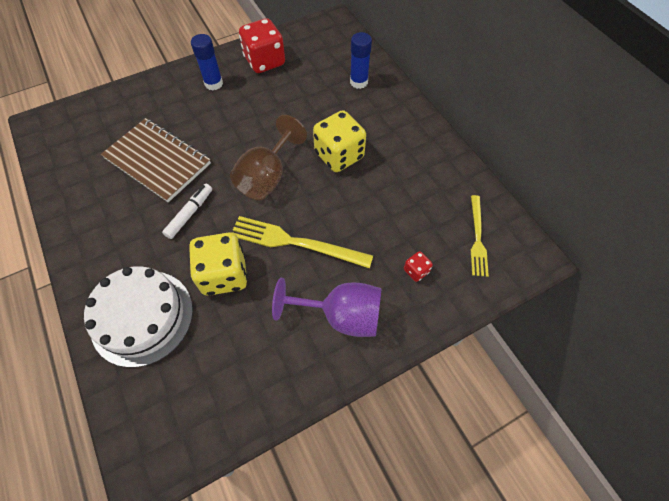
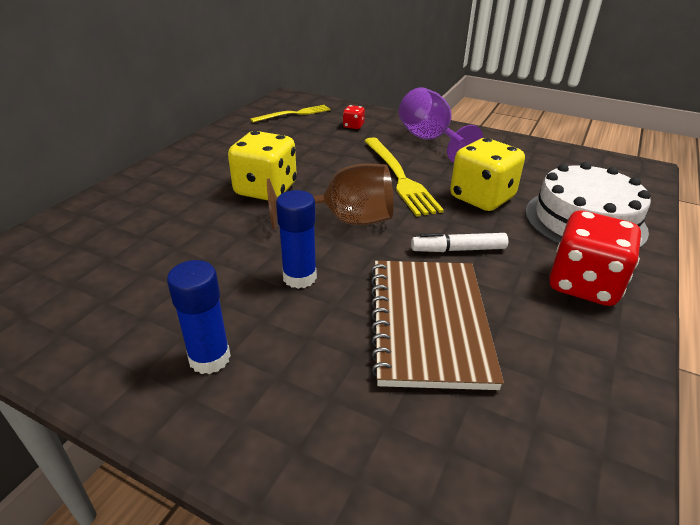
camera: 125 degrees left, 25 degrees down
red dice [239,18,285,73] -> red dice moved to [549,211,642,306]
blue glue stick [350,32,372,89] -> blue glue stick moved to [276,190,317,289]

